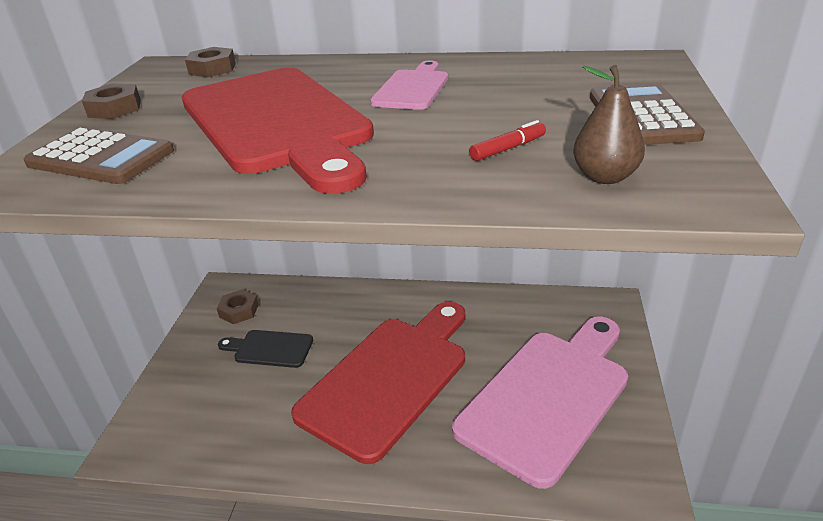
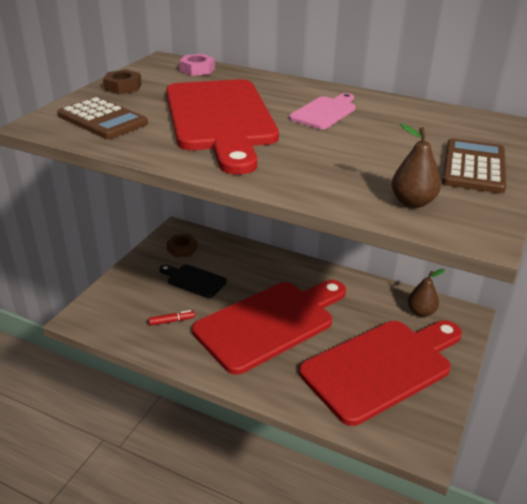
camera: 15 degrees right, 0 degrees up
brown nut [185,47,236,77] -> pink nut [179,54,215,76]
pink cutting board [452,317,628,489] -> red cutting board [299,320,462,426]
red marker [469,120,546,161] -> red marker moved to [148,310,195,326]
none -> brown pear [408,269,445,317]

